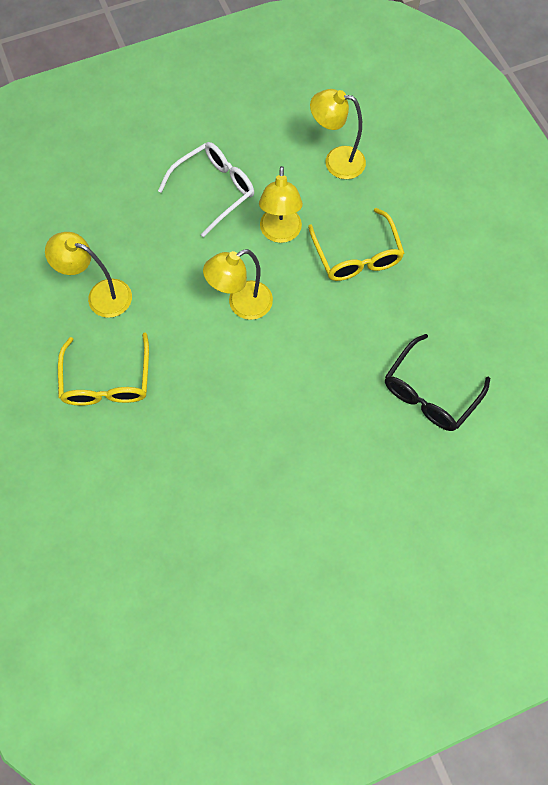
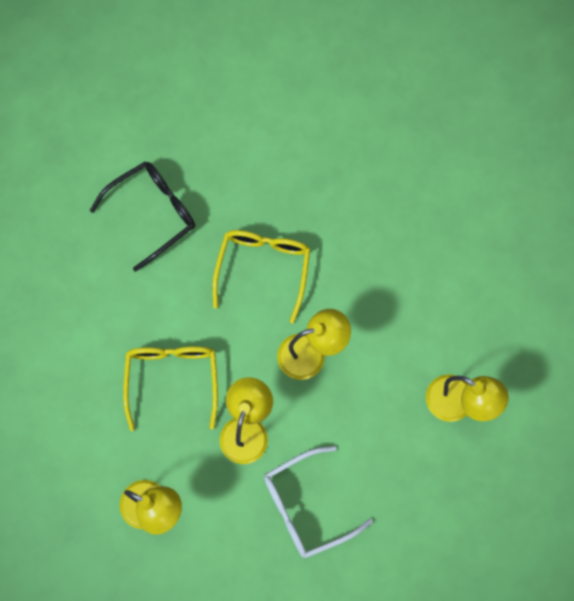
camera: 165 degrees left, 5 degrees up
yellow glasses [58,332,149,406] -> yellow glasses moved to [212,230,310,323]

